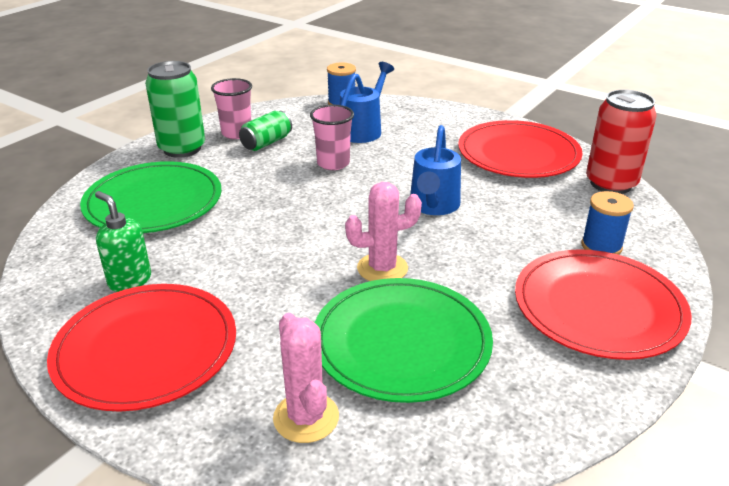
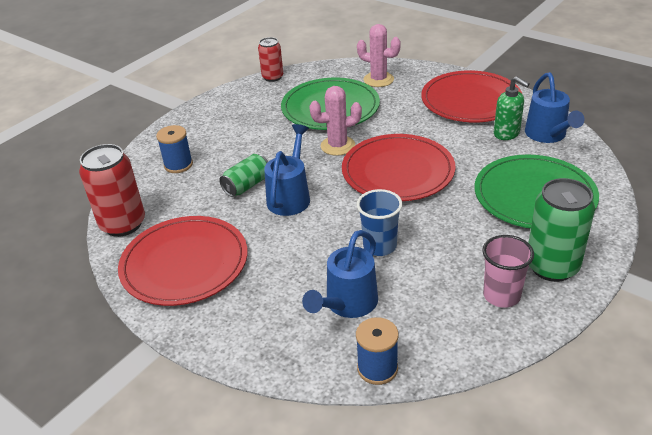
camera: 175 degrees left, 5 degrees up
green can [239,111,292,151] -> green can moved to [219,154,268,197]
pink cactus [273,313,339,443] -> pink cactus turned 45 degrees counterclockwise [357,24,401,87]
pink cup [310,105,354,170] -> blue cup [357,189,403,256]
red plate [515,249,692,360] -> red plate moved to [342,134,455,201]
none -> red can [258,37,283,82]
none -> blue watering can [525,72,584,143]

